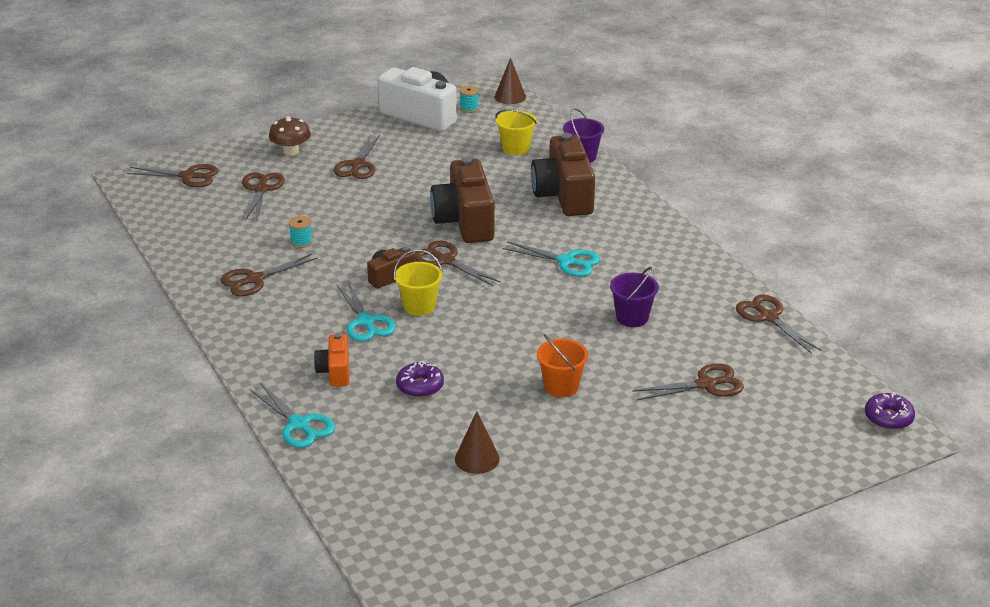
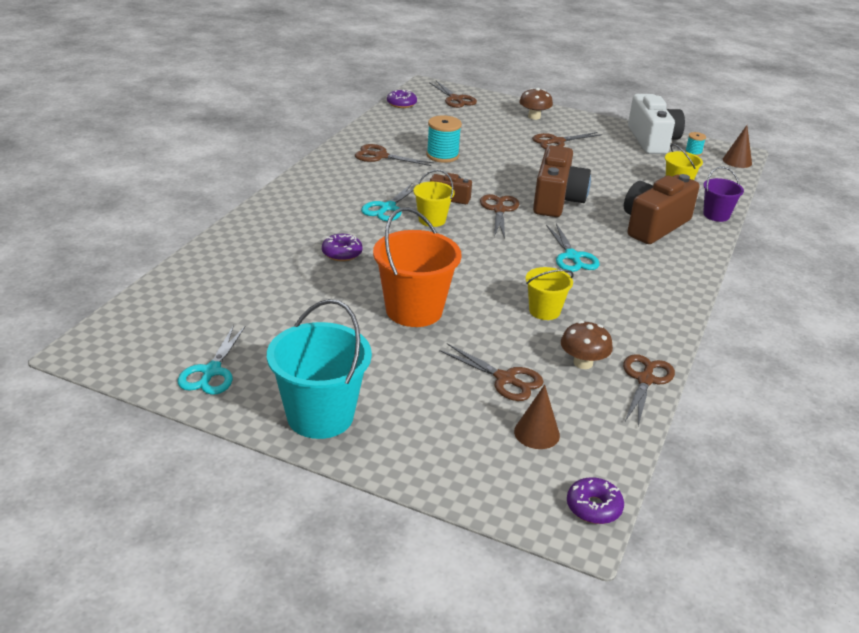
camera: 50 degrees right, 0 degrees up
brown scissors [242,172,285,221] -> none
turquoise scissors [250,383,335,448] -> turquoise scissors moved to [178,325,246,395]
turquoise spool [289,216,313,248] -> turquoise spool [426,115,462,163], size x1.86
orange camera [314,333,349,387] -> none
brown camera [430,157,494,243] -> brown camera turned 150 degrees clockwise [533,145,591,217]
brown cone [455,411,500,474] -> brown cone moved to [514,385,560,449]
orange bucket [537,334,588,397] -> orange bucket [373,207,462,327], size x1.80
purple bucket [610,267,659,327] -> yellow bucket [526,267,574,320]
none -> turquoise bucket [267,299,372,439]
none -> purple donut [387,89,417,108]
none -> brown mushroom [561,321,613,369]

